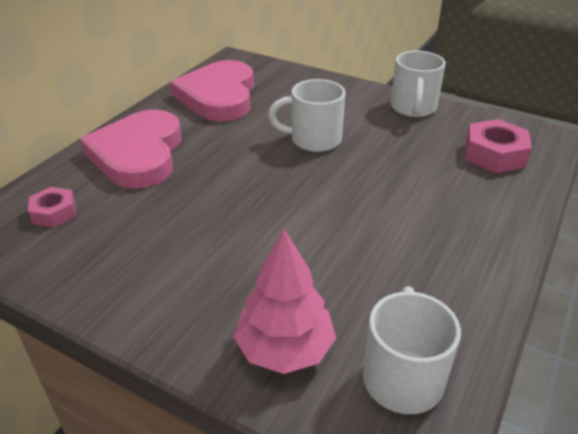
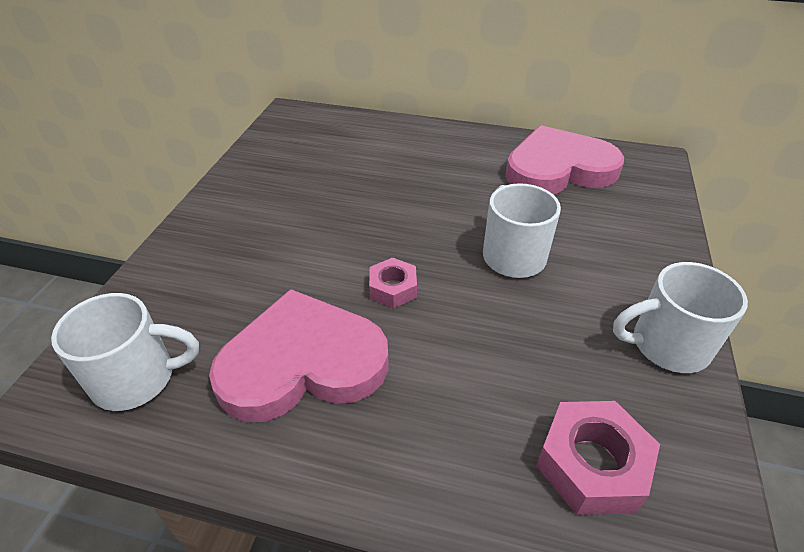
camera: 75 degrees right, 5 degrees up
pink nut [28,187,76,228] -> pink nut moved to [369,257,417,308]
pink heart [80,109,182,189] -> pink heart moved to [209,289,389,422]
pink tree [233,229,336,374] -> none

